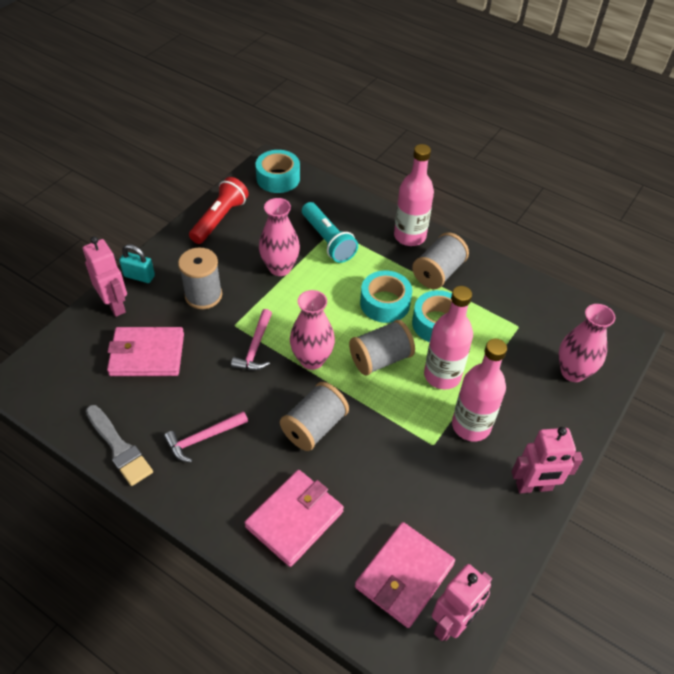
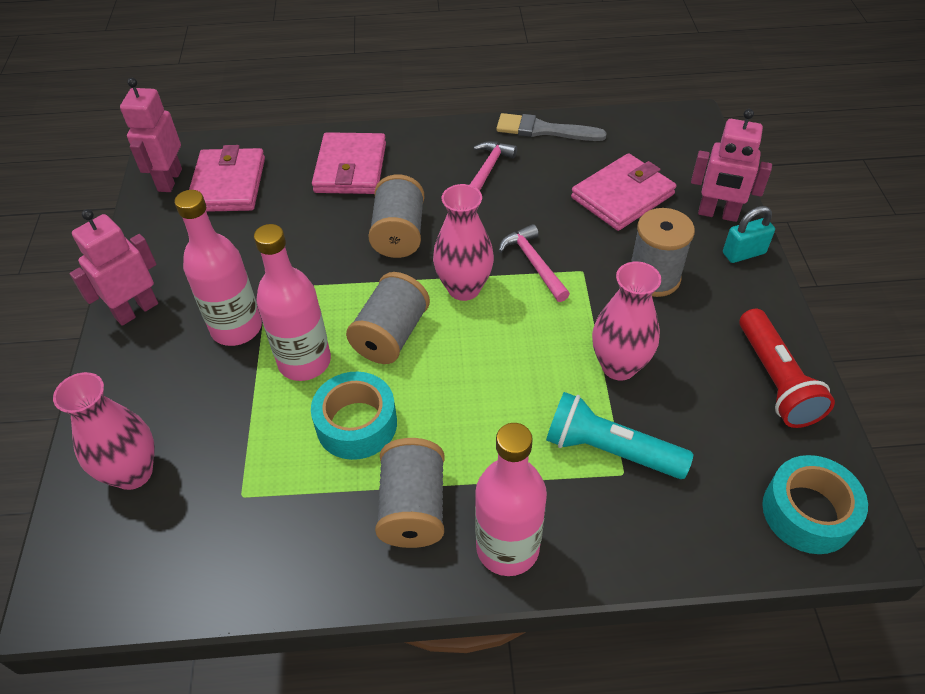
camera: 145 degrees right, 0 degrees up
turquoise tape [360,271,412,323] -> none

